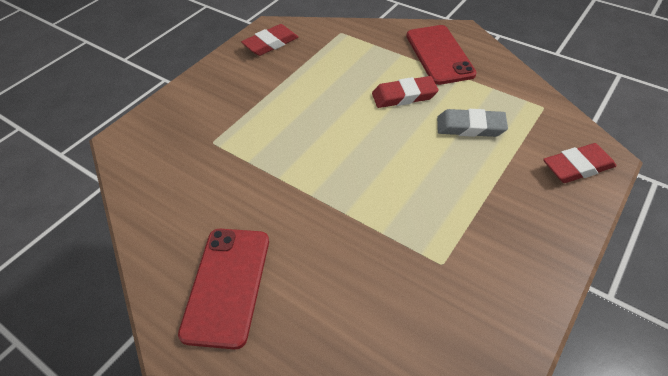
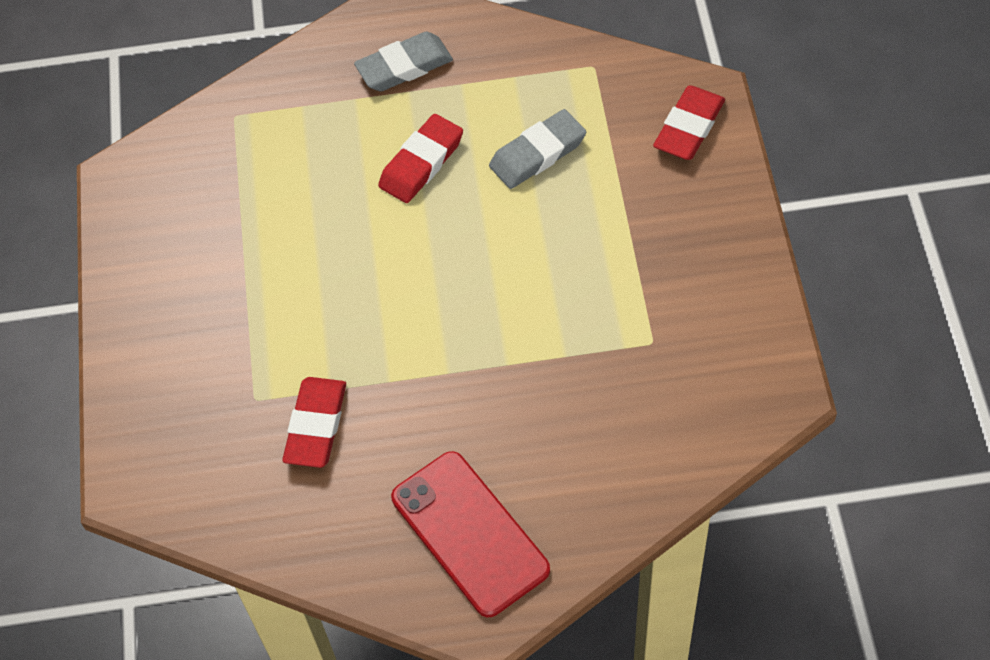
camera: 40 degrees left, 10 degrees up
red eraser [241,24,299,56] -> red eraser moved to [282,377,346,468]
red phone [407,25,477,85] -> grey eraser [354,32,453,91]

